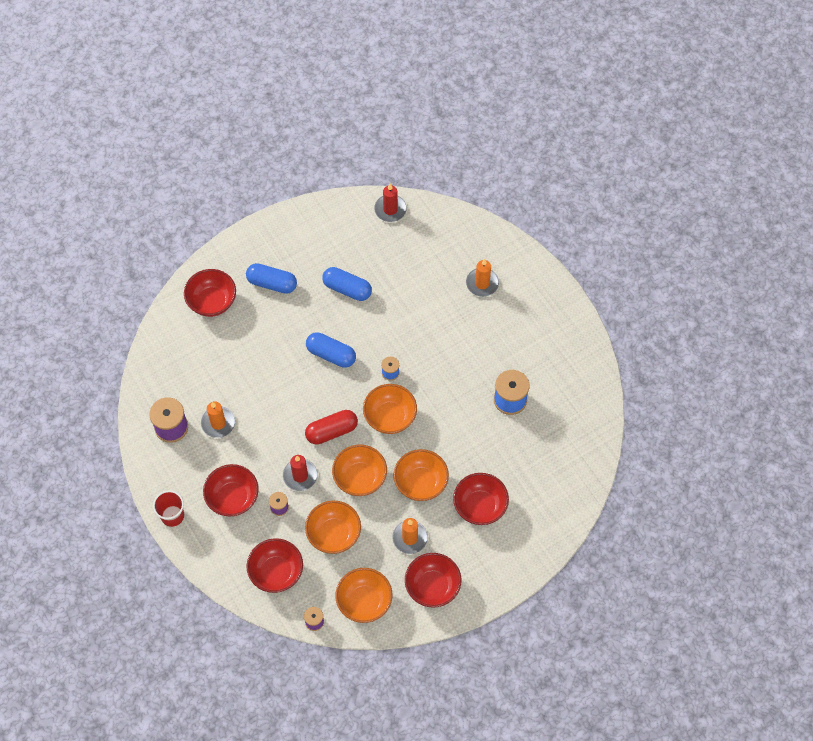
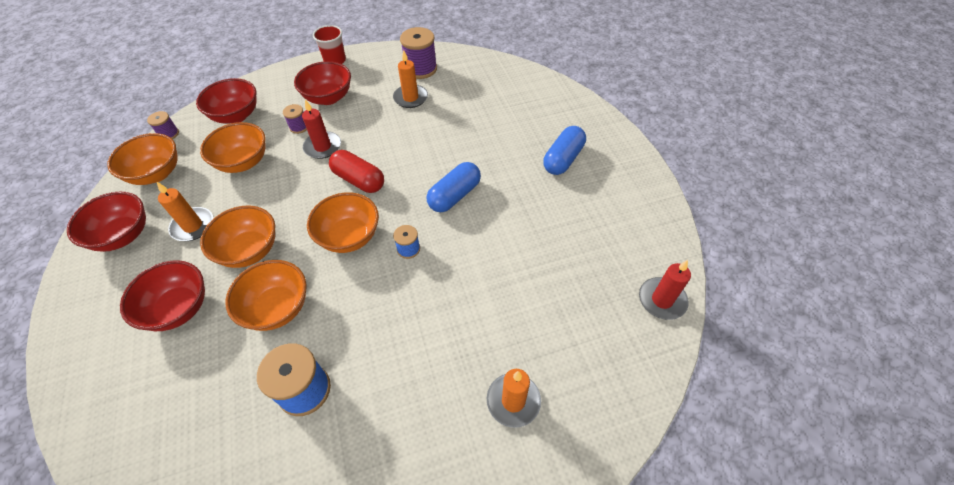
camera: 105 degrees right, 10 degrees down
red bowl [184,269,236,317] -> none
red capsule [305,410,358,445] -> red capsule turned 45 degrees counterclockwise [329,150,384,193]
blue capsule [322,267,372,301] -> none
orange bowl [332,445,387,496] -> orange bowl moved to [225,260,307,331]

